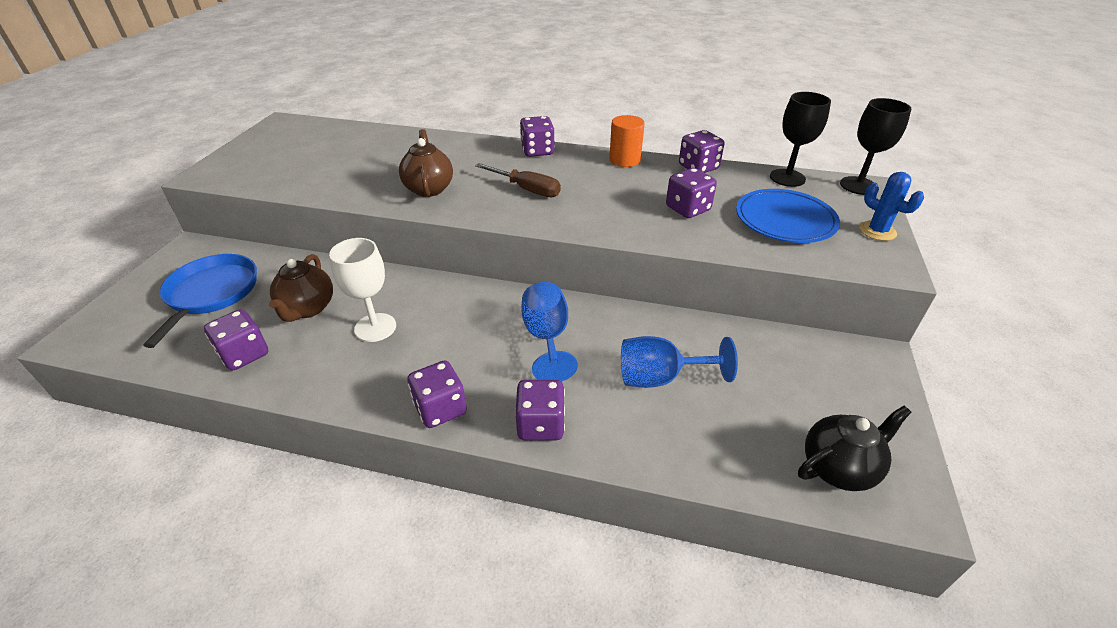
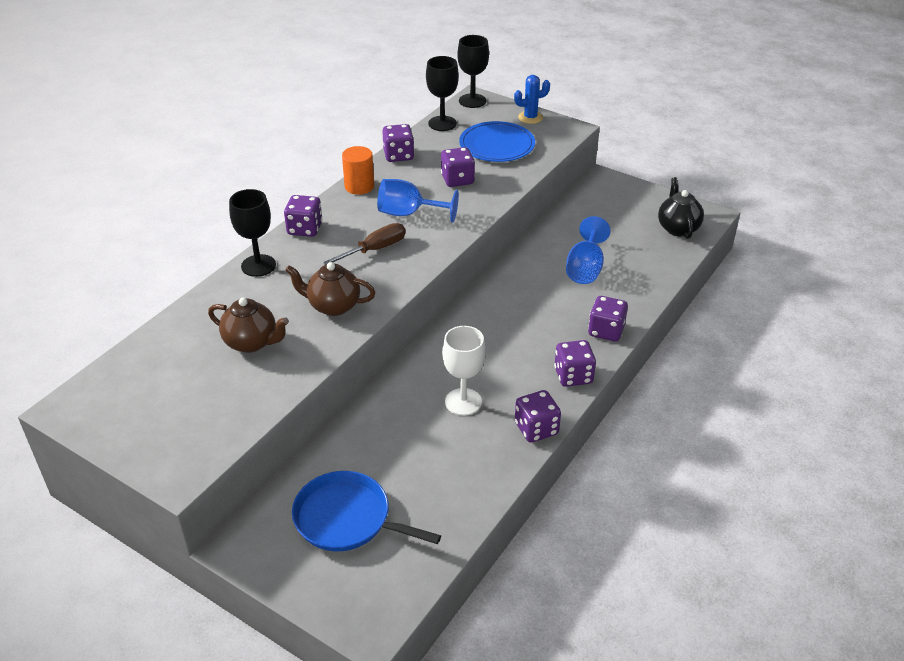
camera: 70 degrees left, 0 degrees up
purple dice [204,309,268,371] -> purple dice moved to [515,390,561,443]
brown teapot [269,254,333,322] -> brown teapot moved to [208,298,289,353]
blue goblet [521,282,578,382] -> blue goblet moved to [377,179,459,223]
none -> black goblet [229,189,276,277]

